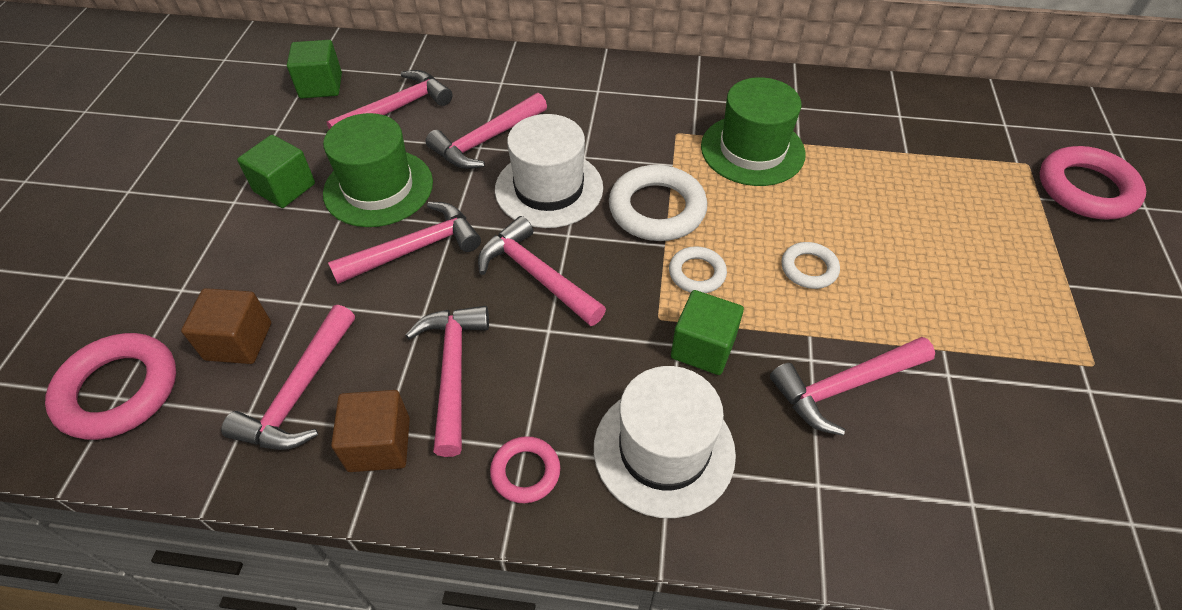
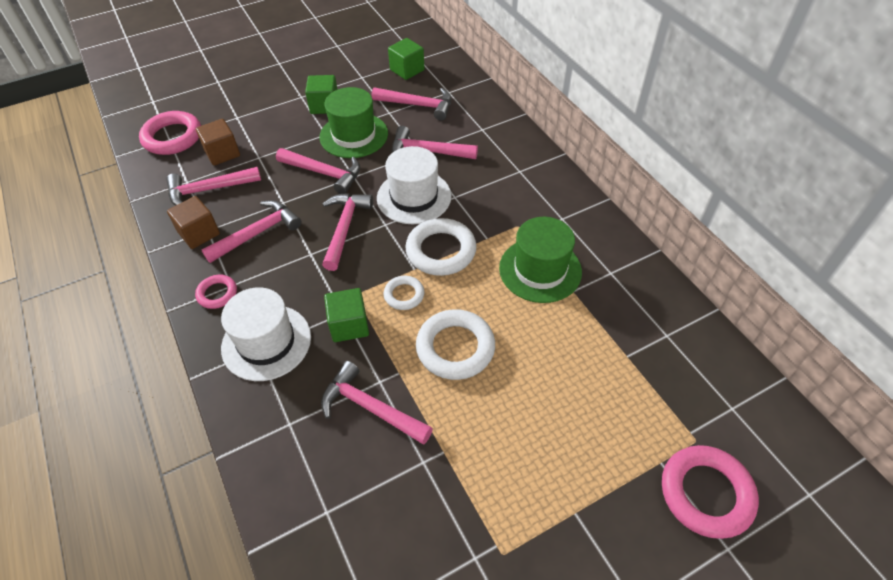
camera: 55 degrees right, 0 degrees up
white ring [781,242,840,289] -> white ring [416,309,495,380], size x1.82

